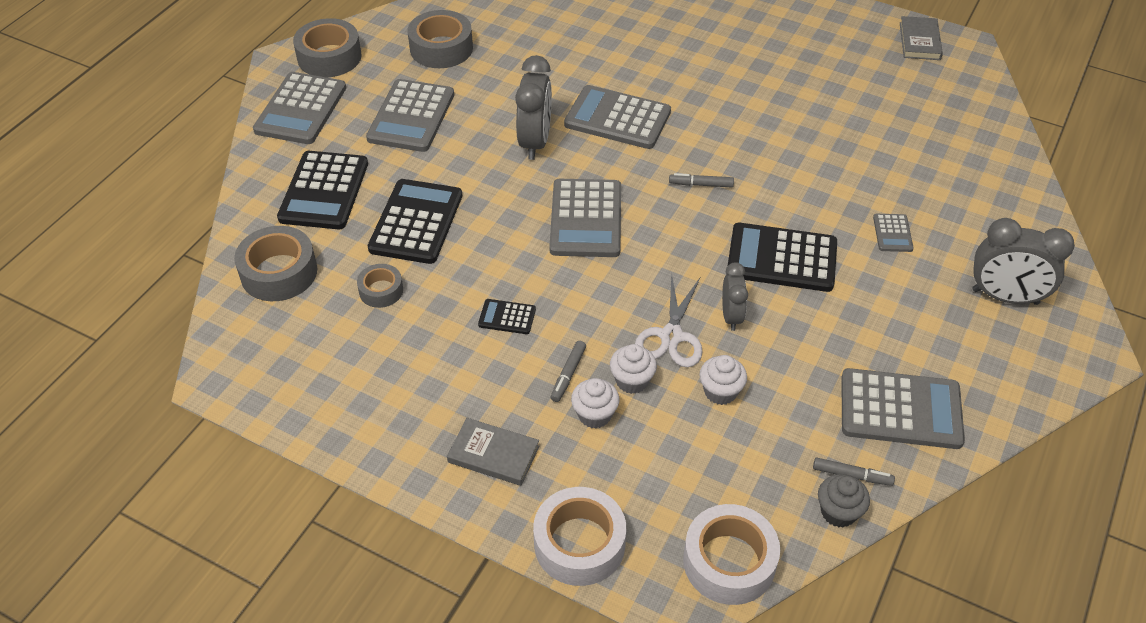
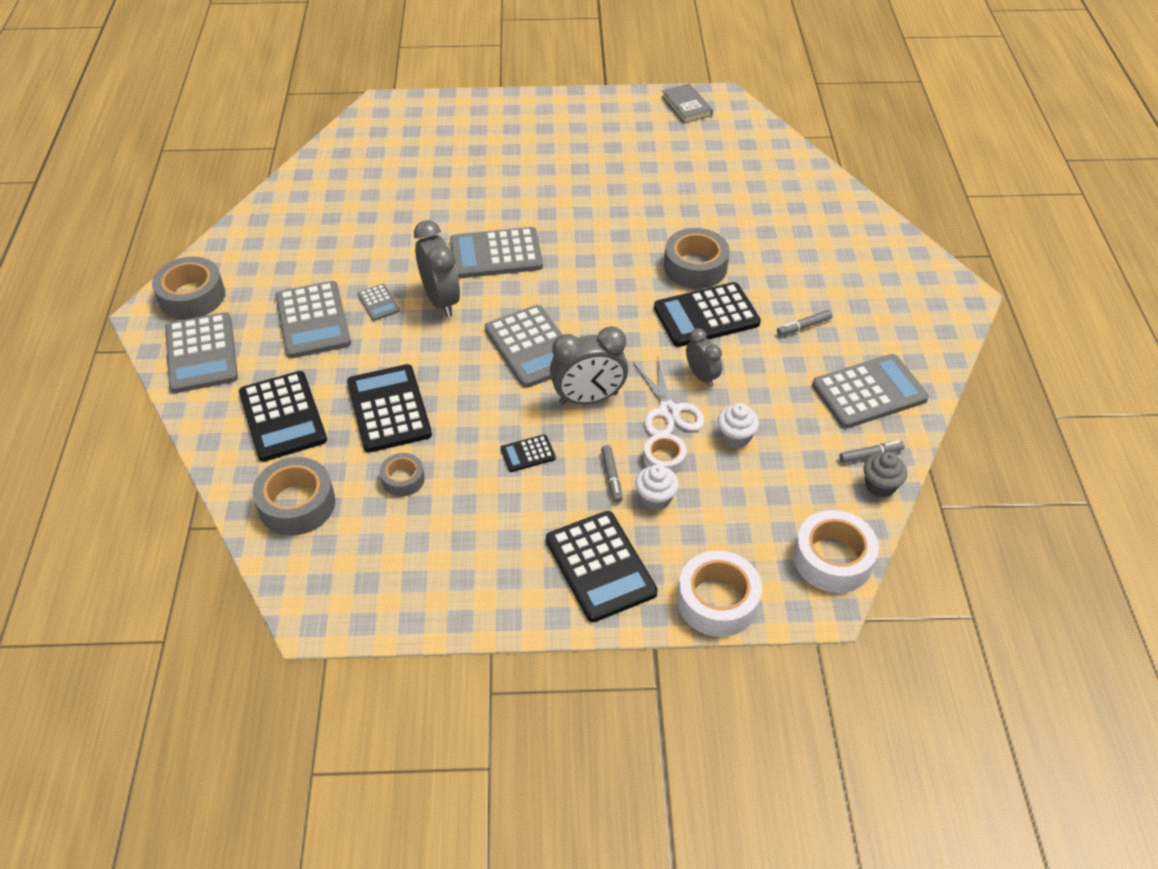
camera: 30 degrees left, 0 degrees up
grey tape [408,10,473,68] -> grey tape moved to [664,228,730,289]
grey book [447,418,539,486] -> black calculator [546,511,658,622]
white cupcake [610,344,657,394] -> white tape [644,433,687,474]
grey marker [669,173,734,188] -> grey marker moved to [777,310,832,336]
grey calculator [873,214,914,252] -> grey calculator moved to [357,284,400,321]
grey clock [972,218,1075,305] -> grey clock moved to [550,326,628,405]

